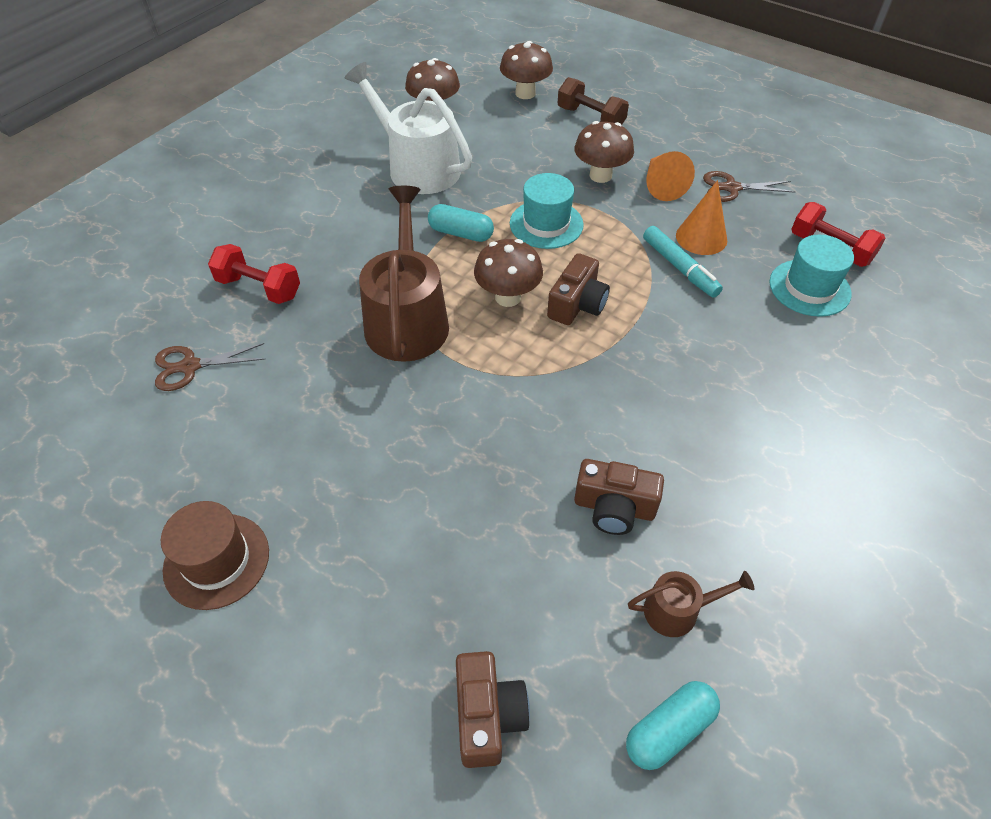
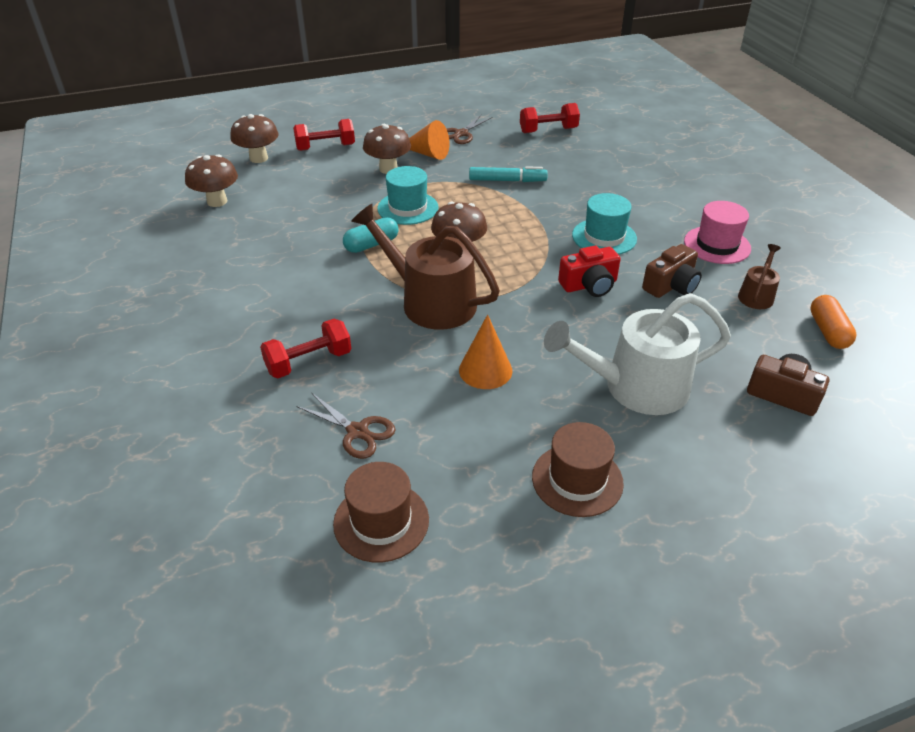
camera: 55 degrees left, 10 degrees down
brown scissors [155,343,265,391] -> brown scissors turned 75 degrees counterclockwise [296,393,396,459]
white watering can [345,62,472,194] -> white watering can moved to [544,293,731,415]
brown camera [547,253,610,325] -> none
brown dumbbell [558,77,629,124] -> red dumbbell [293,119,355,151]
turquoise capsule [626,681,720,770] -> orange capsule [810,295,857,349]
orange cone [676,180,727,255] -> orange cone moved to [459,314,513,389]
turquoise hat [770,235,854,317] -> turquoise hat moved to [572,193,637,255]
none -> brown hat [333,462,429,563]
none -> red camera [558,246,621,297]
none -> pink hat [684,201,751,264]

